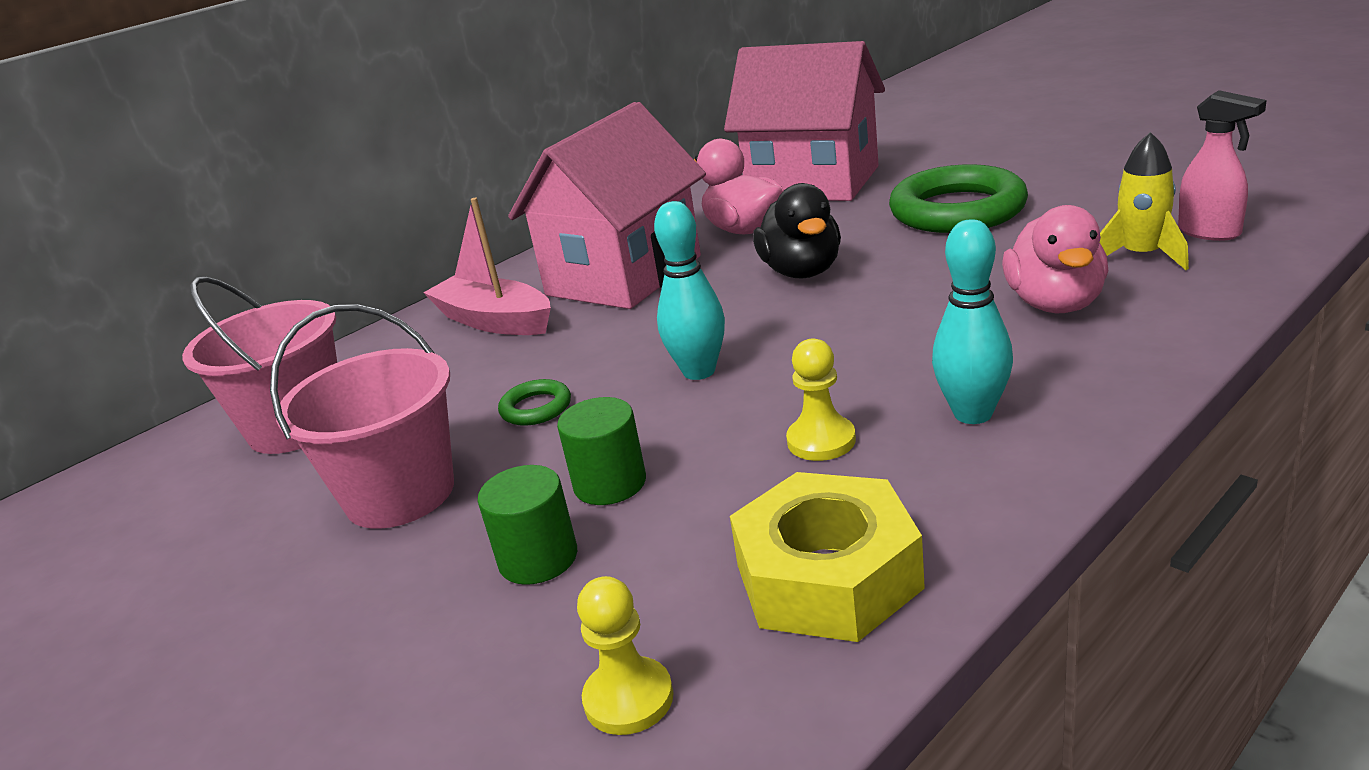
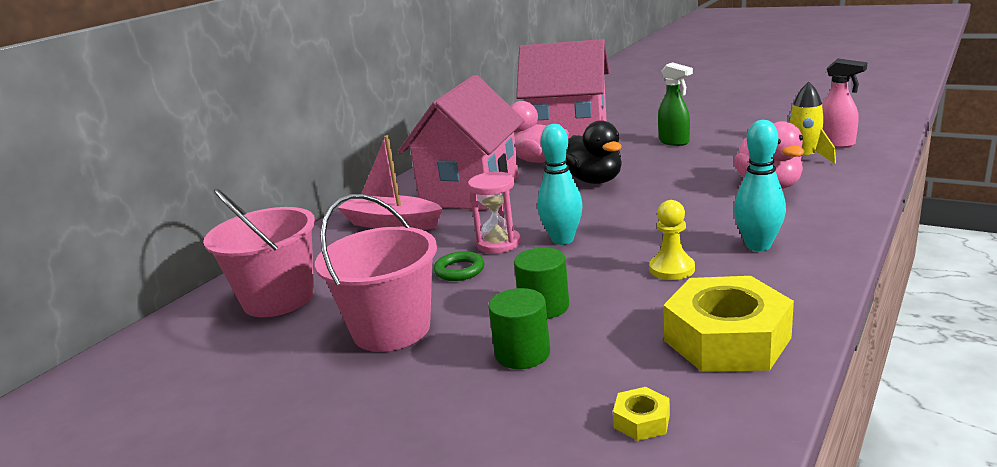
camera: 15 degrees left, 5 degrees down
yellow pawn [577,576,674,735] -> yellow nut [613,387,670,441]
green ring [889,164,1028,233] -> green spray bottle [658,62,693,146]
none -> pink hourglass [468,171,521,254]

